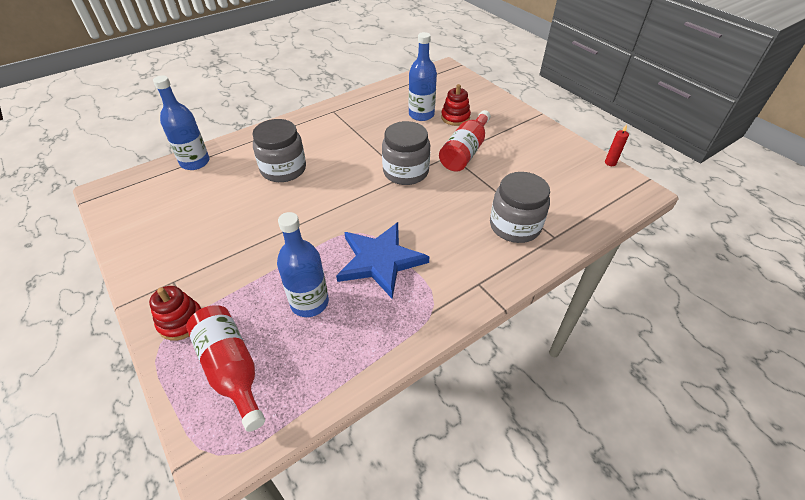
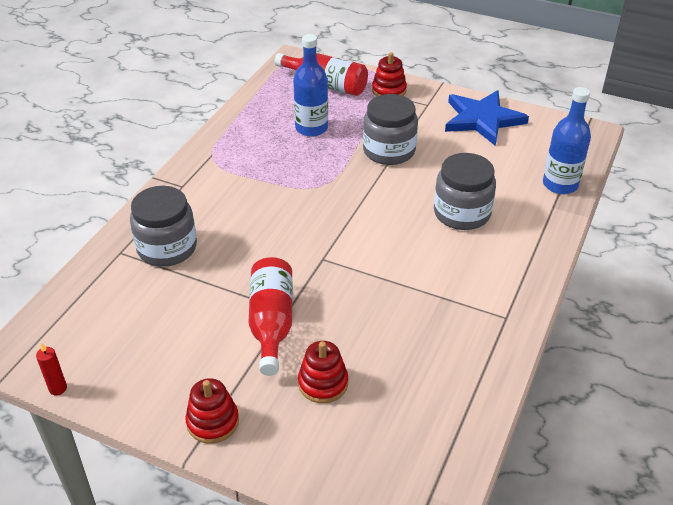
camera: 150 degrees right, 5 degrees down
blue star [336,222,430,299] -> blue star moved to [445,90,529,146]
grey jar [382,121,430,185] -> grey jar moved to [363,94,418,165]
blue bottle [409,32,437,121] -> none
none -> red stacking toy [185,378,239,444]

